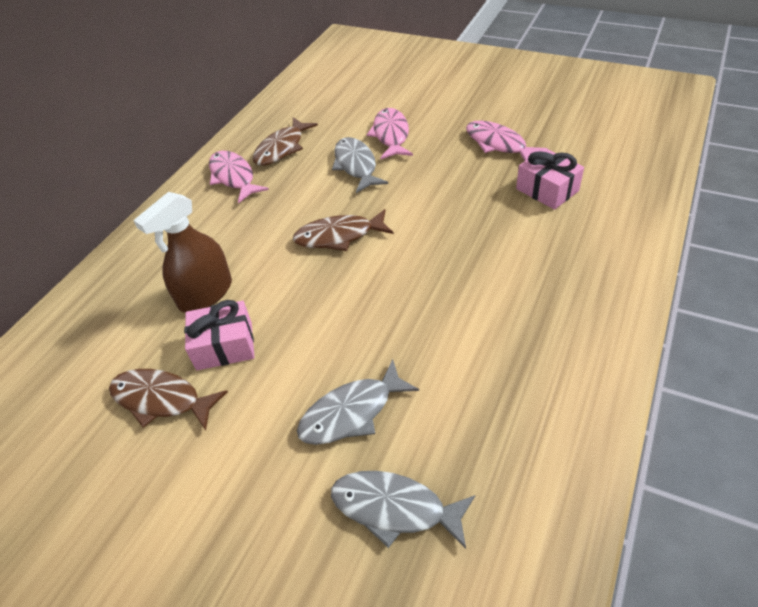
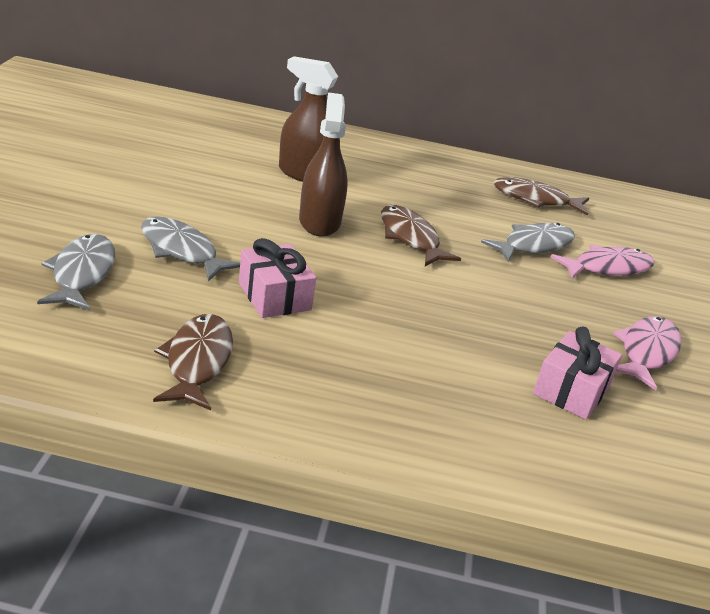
camera: 65 degrees right, 15 degrees down
brown fish [109,369,228,430] -> brown fish moved to [153,314,233,410]
pink gift [184,300,255,370] -> pink gift moved to [239,238,316,318]
pink fish [209,151,269,203] -> none
none -> brown spray bottle [299,92,348,237]

